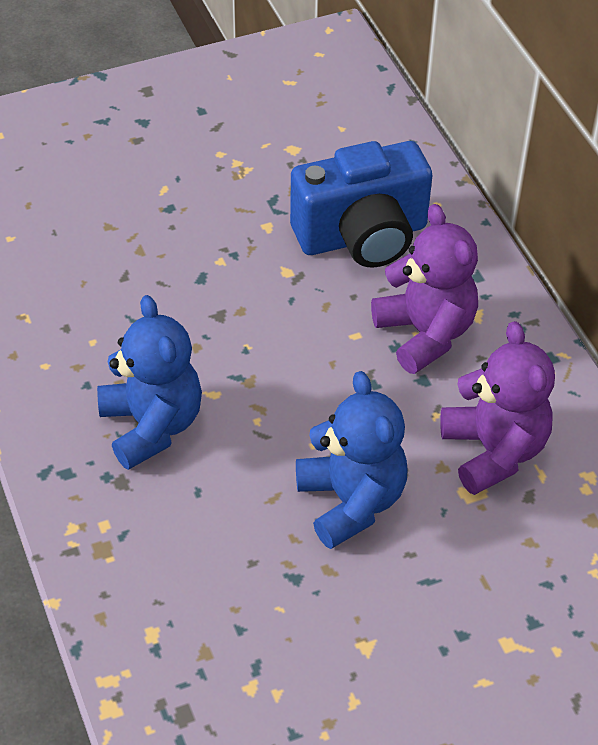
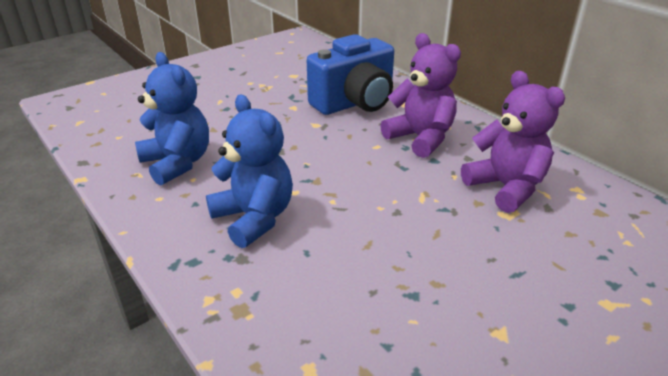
camera: 15 degrees left, 15 degrees down
blue teddy bear [296,371,408,549] -> blue teddy bear moved to [135,52,209,186]

